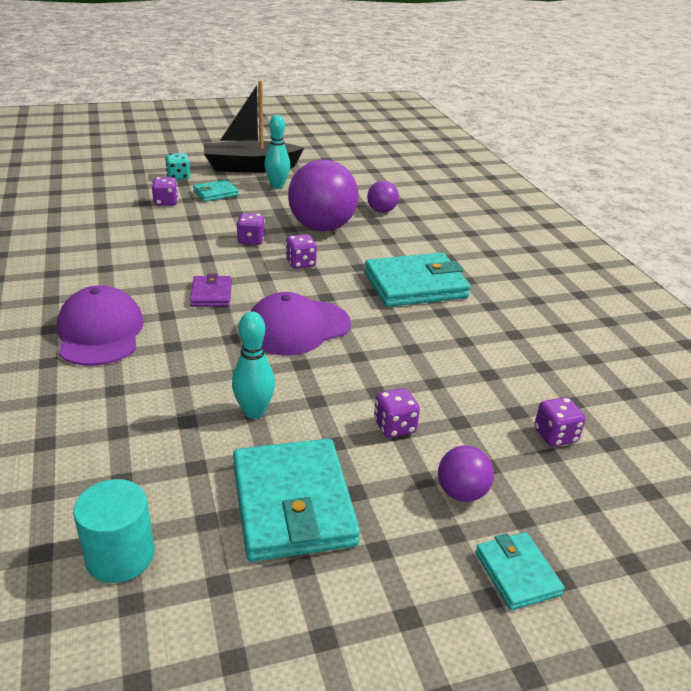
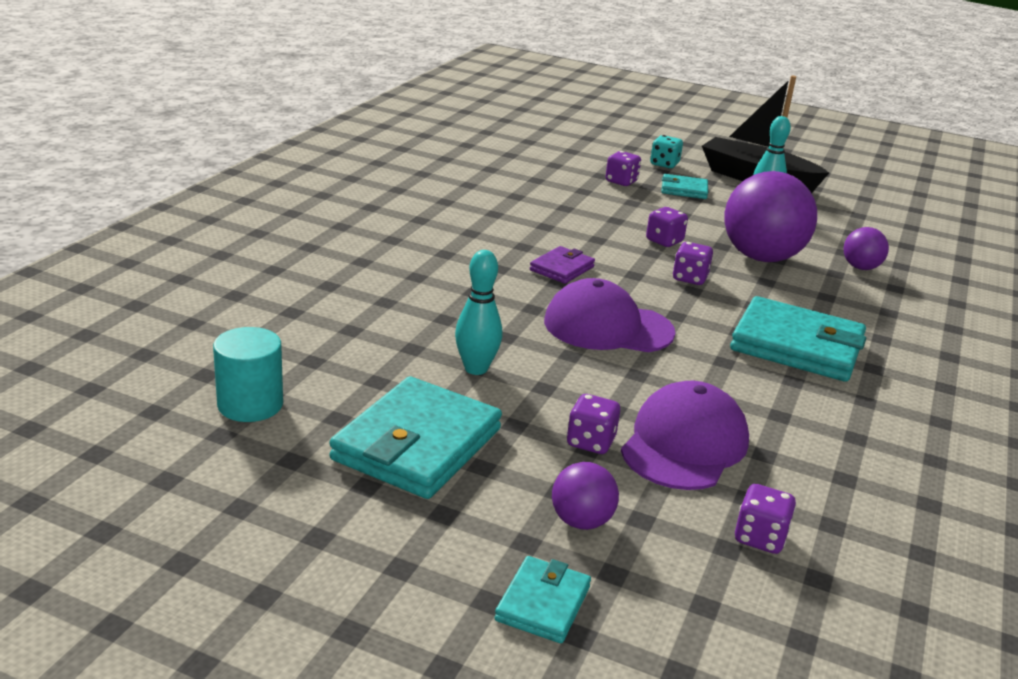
camera: 40 degrees right, 5 degrees down
purple cap [57,285,144,366] -> purple cap moved to [621,381,749,490]

